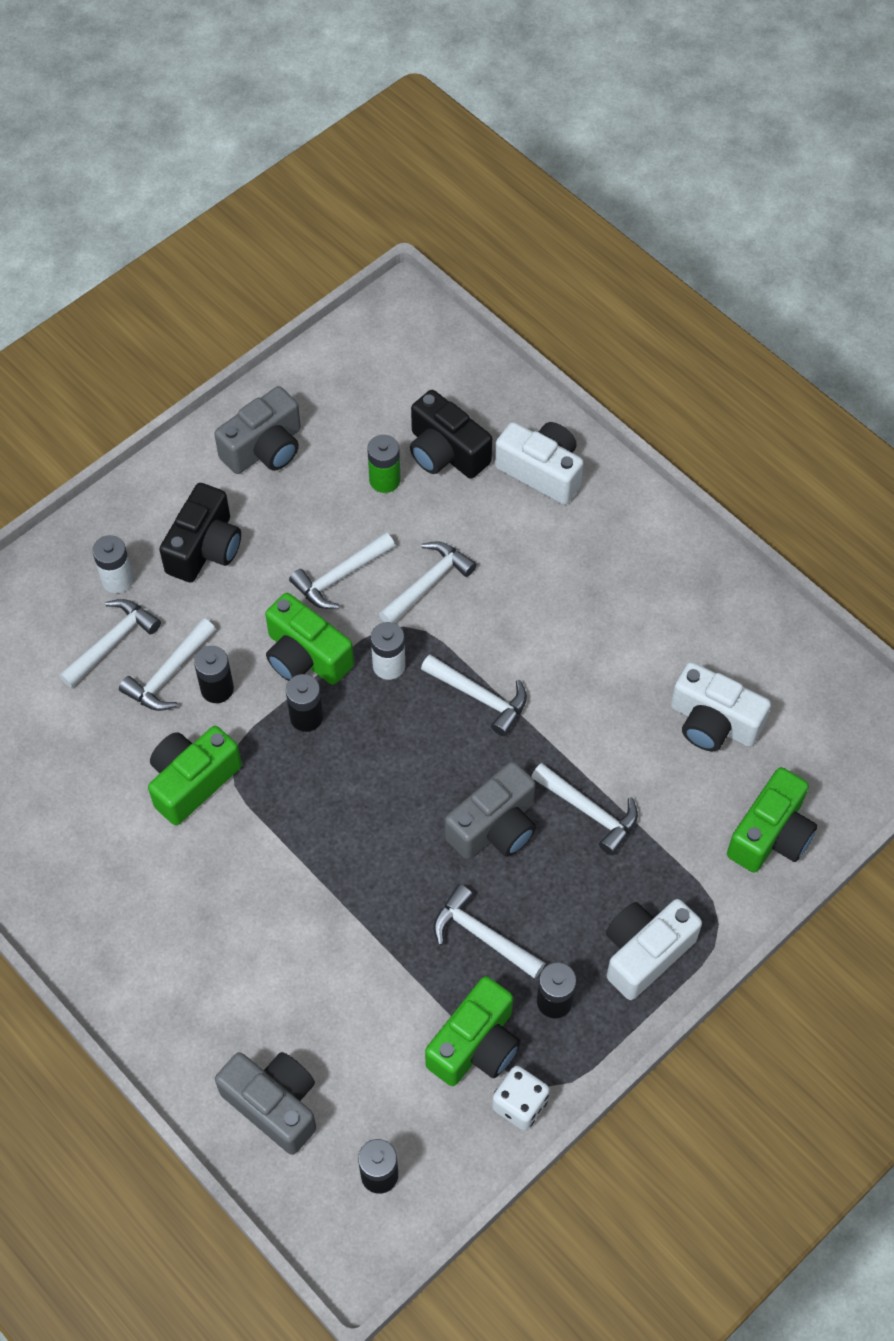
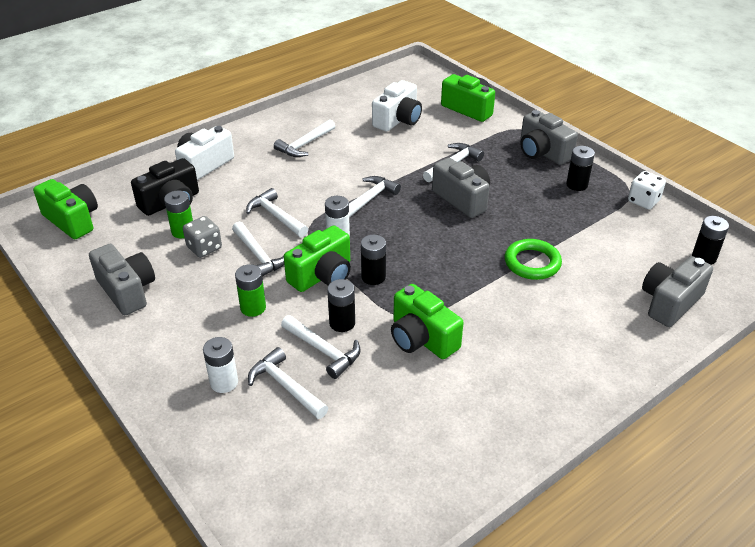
camera: 85 degrees left, 20 degrees down
black camera [159,483,241,582] -> none
green camera [425,976,520,1086] -> green camera moved to [33,179,98,239]
white hammer [433,884,545,979] -> white hammer moved to [274,120,335,157]
white camera [606,899,702,1000] -> grey camera [520,110,578,165]
none -> grey dice [183,216,222,258]
none -> green battery [235,264,266,317]
none -> green ring [505,239,562,280]

